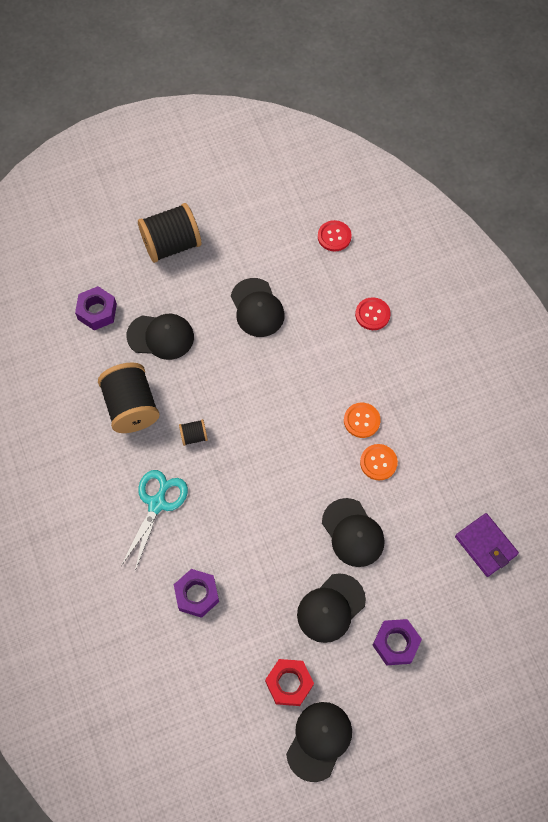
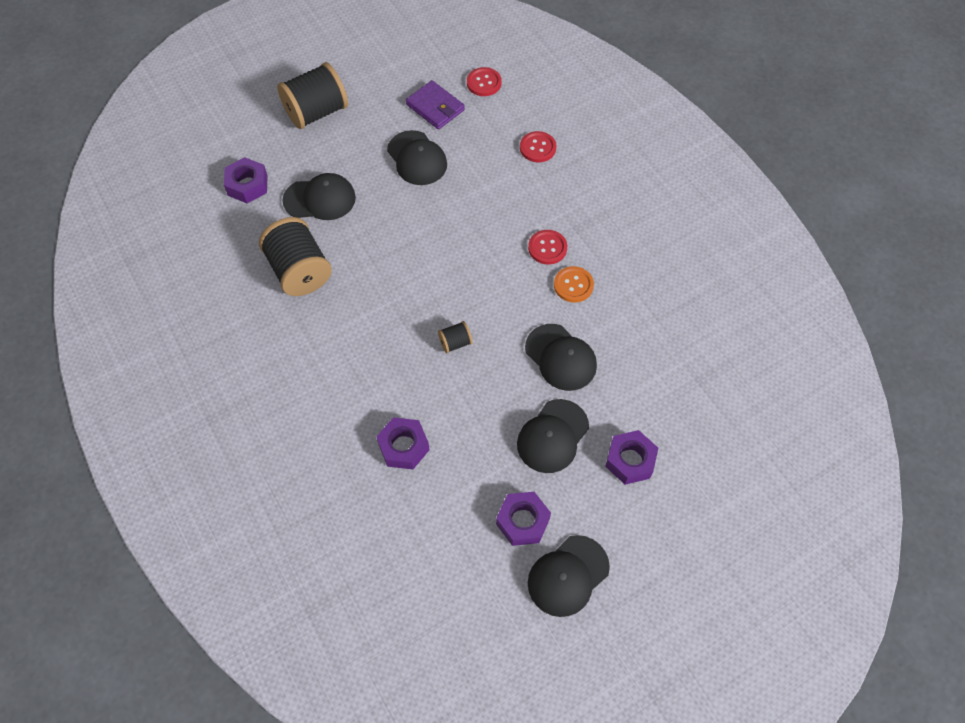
camera: 10 degrees left, 5 degrees down
turquoise scissors [121,470,188,571] -> none
black spool [179,419,208,446] -> black spool moved to [438,321,473,353]
red nut [265,659,314,706] -> purple nut [496,492,551,546]
black cap [286,702,352,782] -> black cap turned 150 degrees counterclockwise [528,535,610,617]
orange button [344,403,381,438] -> red button [528,230,567,265]
purple wallet [455,513,519,577] -> purple wallet moved to [406,80,465,130]

